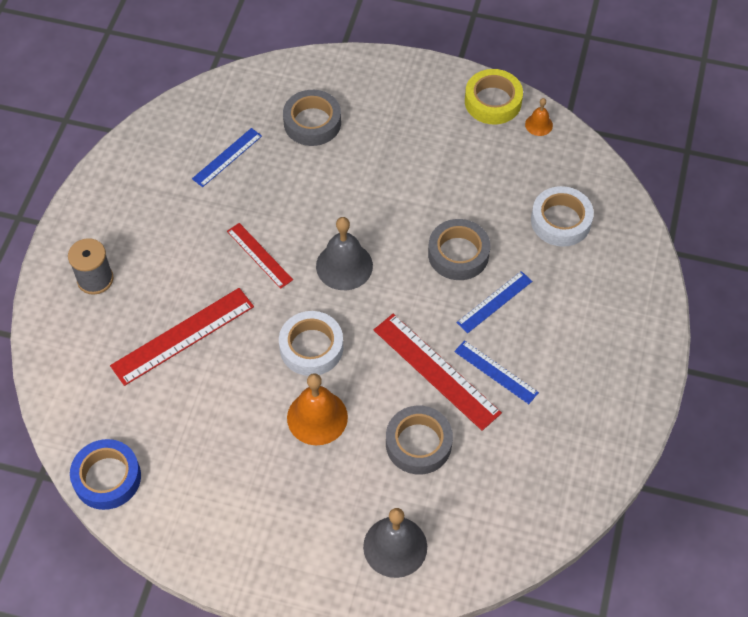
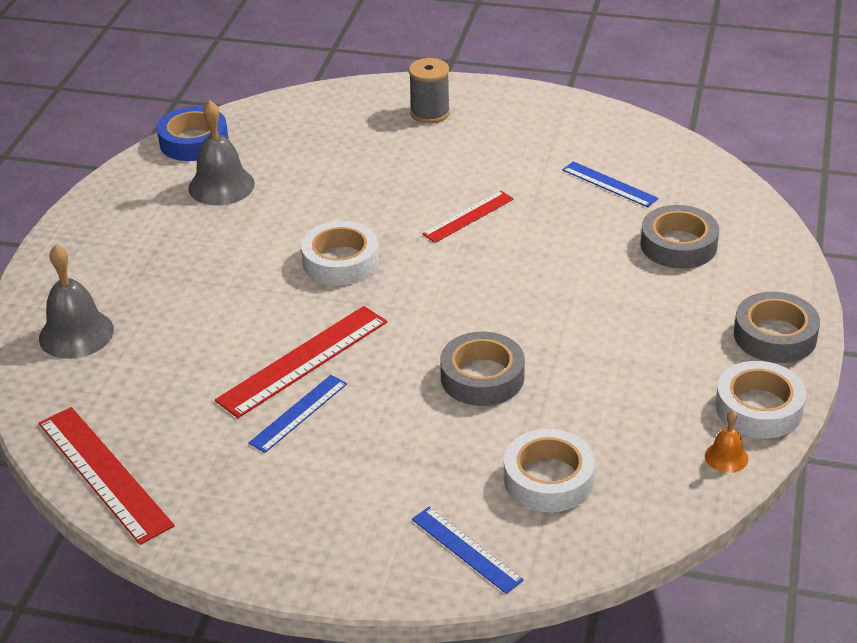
camera: 90 degrees right, 20 degrees down
red ruler [110,288,254,386] -> red ruler moved to [39,407,175,545]
orange bell [287,373,348,445] -> none
grey bell [316,217,373,290] -> grey bell moved to [188,101,255,206]
grey tape [386,406,453,474] -> grey tape moved to [734,292,820,363]
blue ruler [457,271,532,333] -> blue ruler moved to [412,507,524,594]
yellow tape [465,69,523,125] -> white tape [715,361,806,438]

